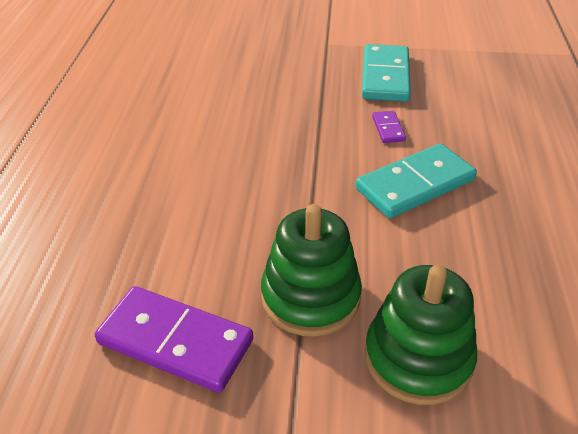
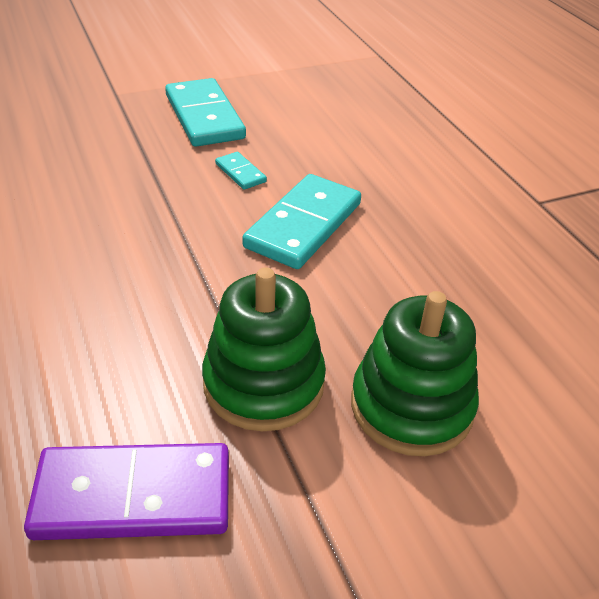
camera: 30 degrees left, 0 degrees up
purple domino [372,111,406,143] -> turquoise domino [215,152,267,190]

